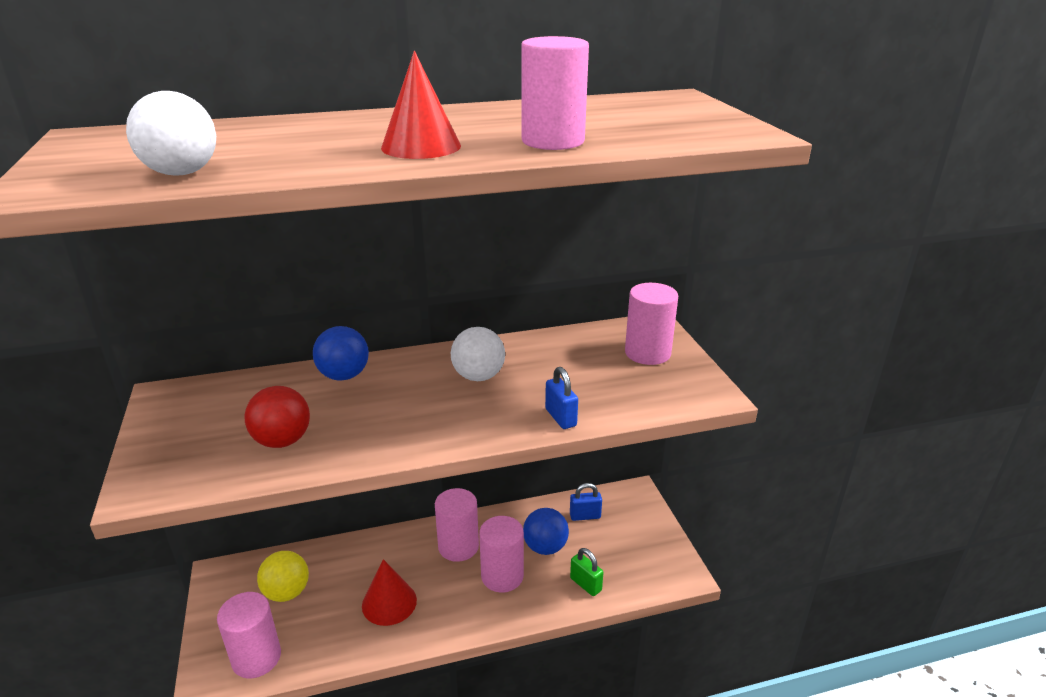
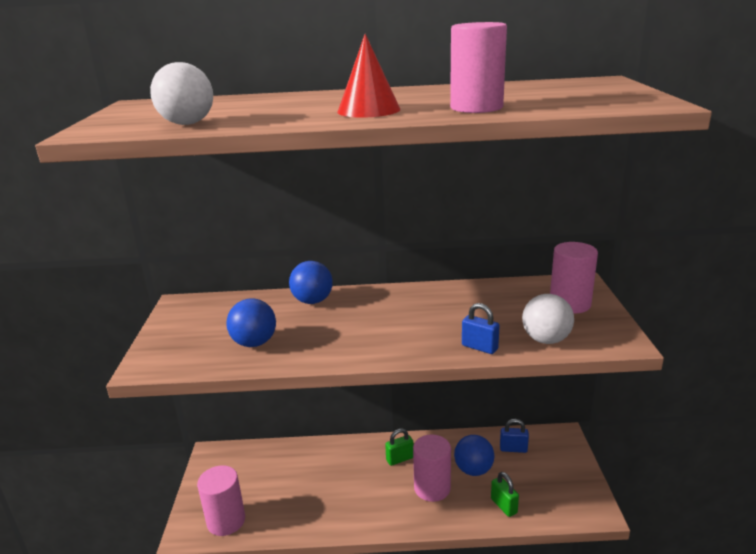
camera: 15 degrees right, 5 degrees down
red ball [244,386,310,448] -> blue ball [226,298,276,347]
yellow ball [257,551,309,602] -> none
red cone [362,559,417,626] -> none
pink cylinder [435,488,479,562] -> green padlock [385,428,413,466]
white ball [451,327,505,381] -> white ball moved to [522,294,574,344]
blue padlock [545,367,578,429] -> blue padlock turned 45 degrees counterclockwise [462,303,500,354]

